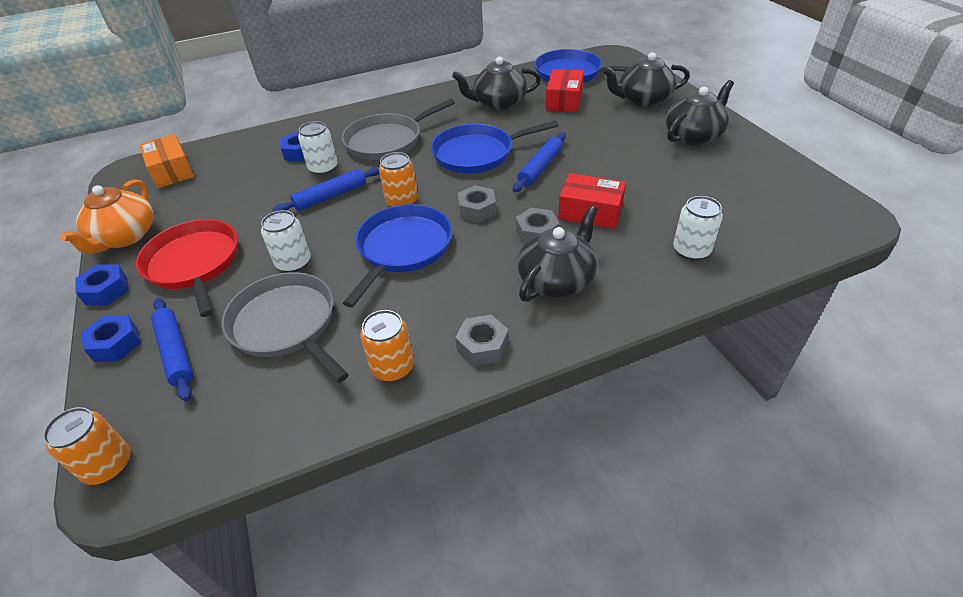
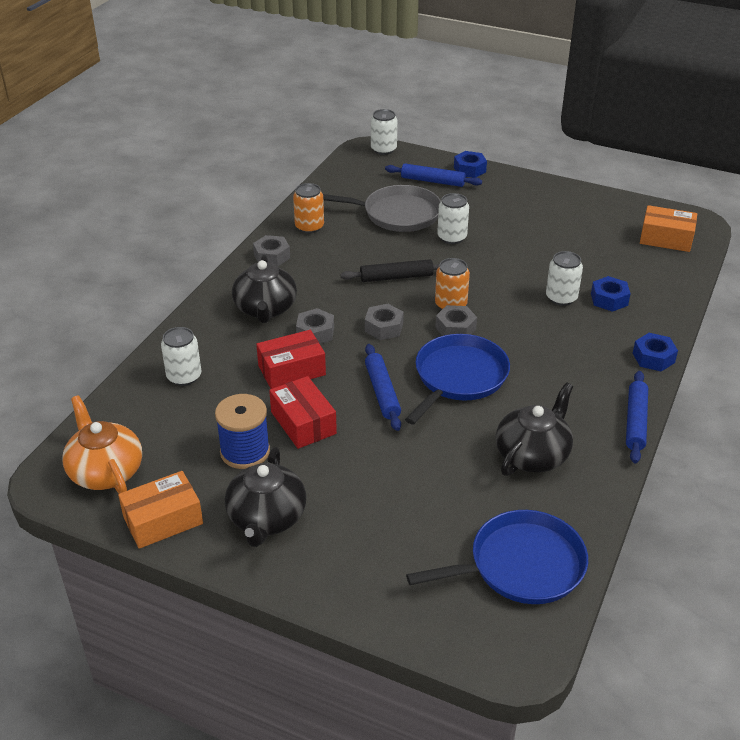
camera: 135 degrees right, 5 degrees down
orange can [43,407,131,485] -> white can [371,109,397,155]
orange teapot [59,179,153,254] -> orange teapot moved to [62,395,142,493]
blue nut [75,265,128,305] -> blue nut moved to [633,333,678,372]
red pan [136,219,237,317] -> none
blue rolling pin [272,166,379,212] -> blue rolling pin moved to [626,371,648,463]
grey pan [342,99,455,160] -> none
blue pan [343,204,452,308] -> black rolling pin [340,259,440,282]
red box [545,69,584,112] -> red box moved to [269,376,337,449]
black teapot [602,52,690,107] -> none
none -> orange box [118,471,203,549]
none -> blue spool [215,394,270,469]
none -> grey nut [435,305,477,336]

